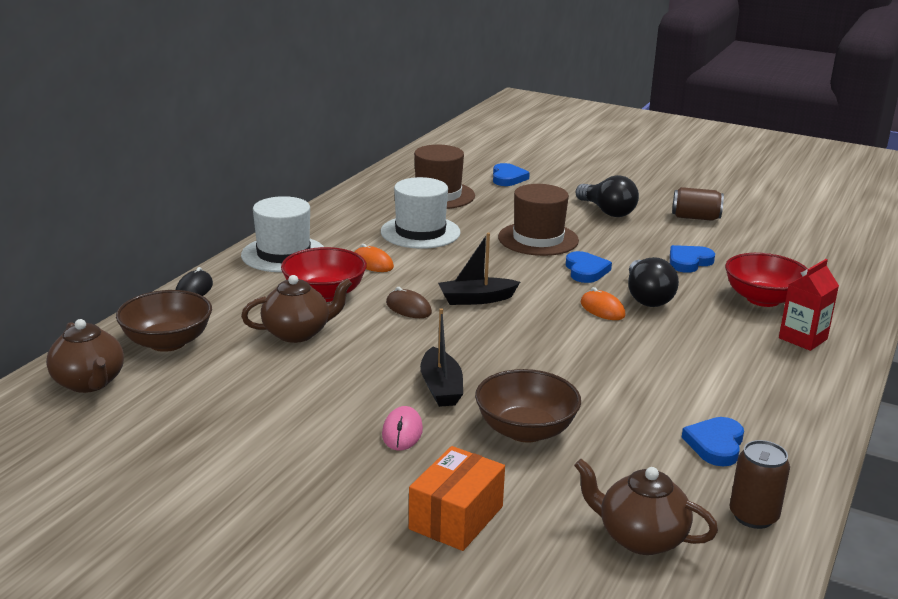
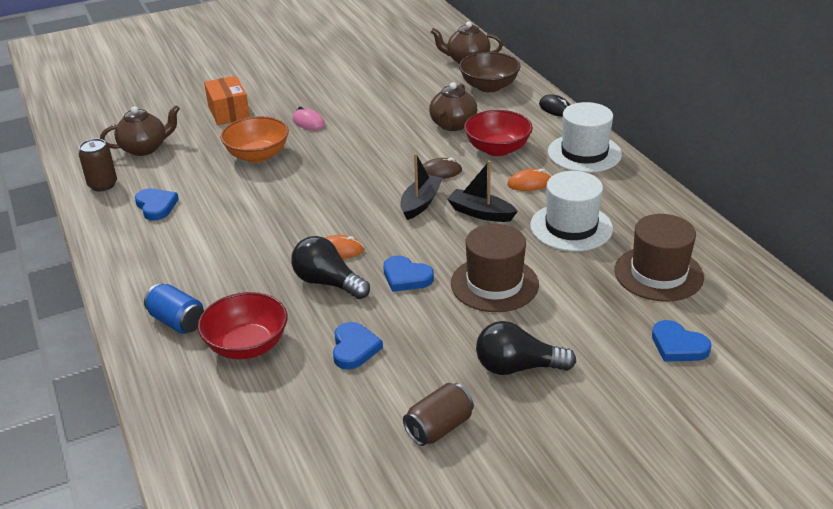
camera: 130 degrees right, 10 degrees up
black boat [420,308,463,407] -> black boat moved to [447,160,518,222]
brown bowl [475,369,581,443] -> orange bowl [220,116,289,163]
red carton [779,259,839,351] -> blue can [144,283,204,334]

